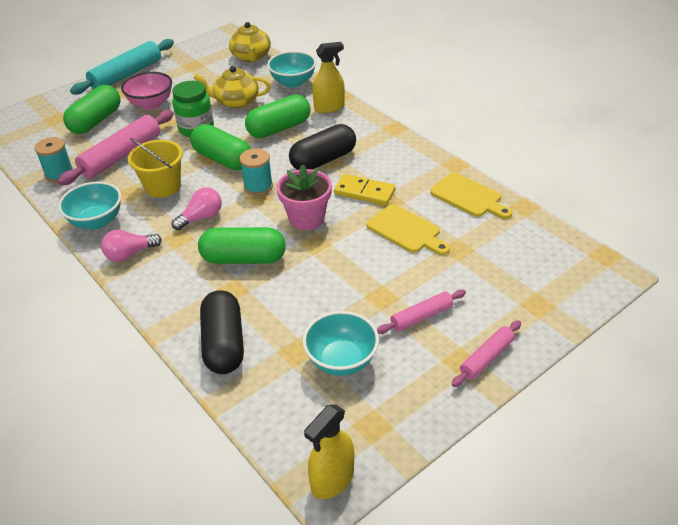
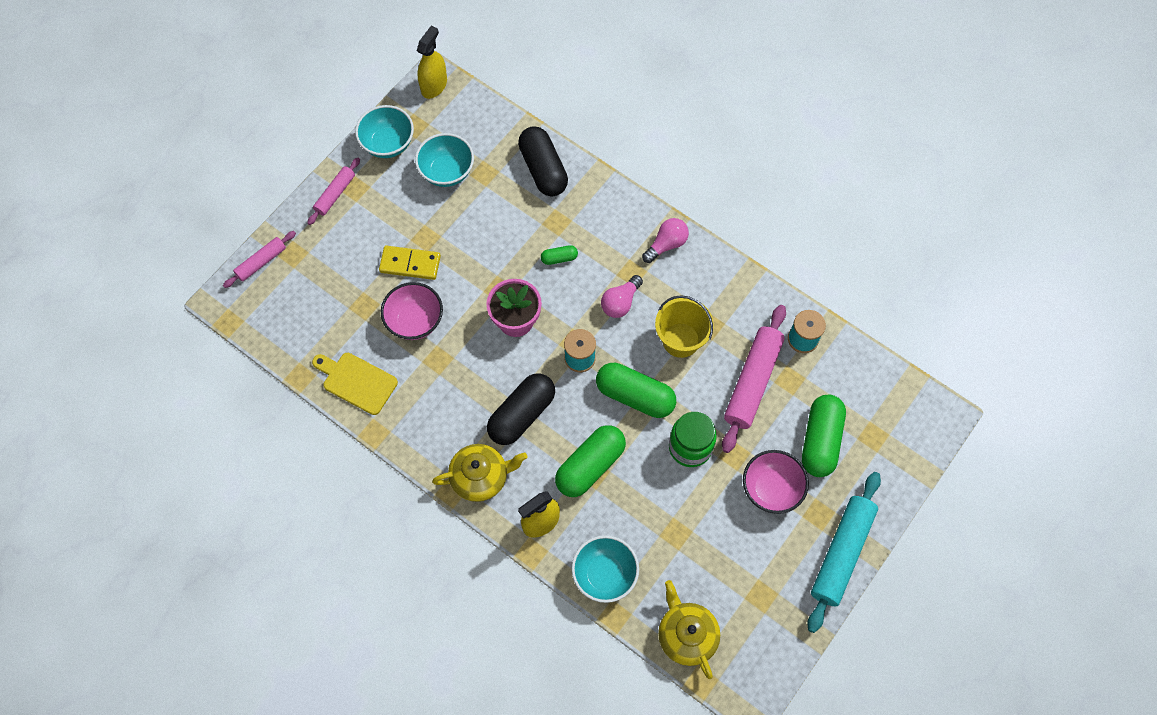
camera: 165 degrees right, 25 degrees up
turquoise bowl [58,182,121,230] -> turquoise bowl moved to [355,105,414,158]
yellow teapot [194,66,271,109] -> yellow teapot moved to [432,444,528,502]
green capsule [198,227,286,264] -> green capsule [541,245,578,265], size x0.47
yellow domino [334,174,396,205] -> yellow domino moved to [379,246,441,280]
yellow cutting board [366,204,450,255] -> pink bowl [381,282,443,340]
pink rolling pin [377,290,466,334] -> pink rolling pin moved to [223,231,296,288]

